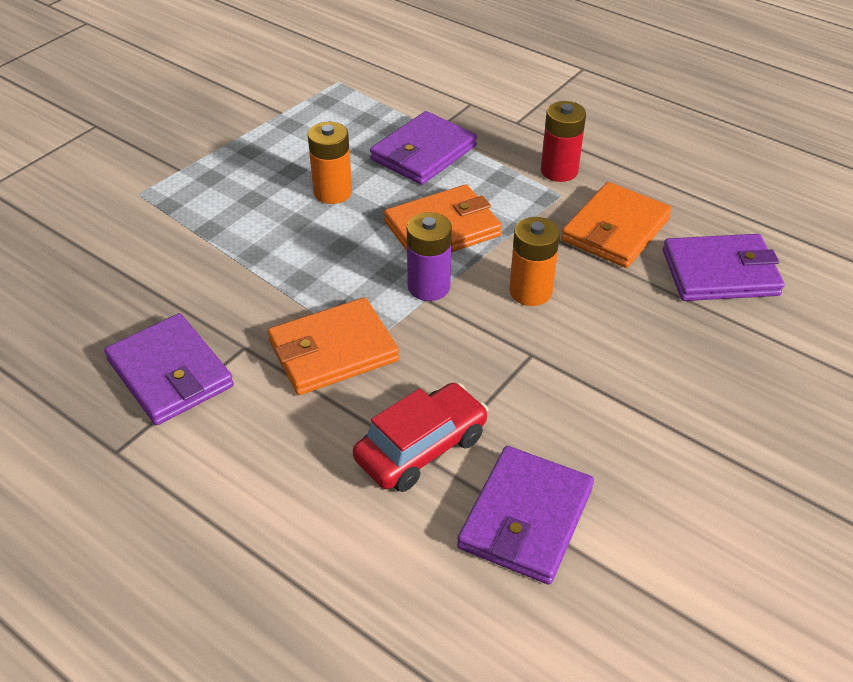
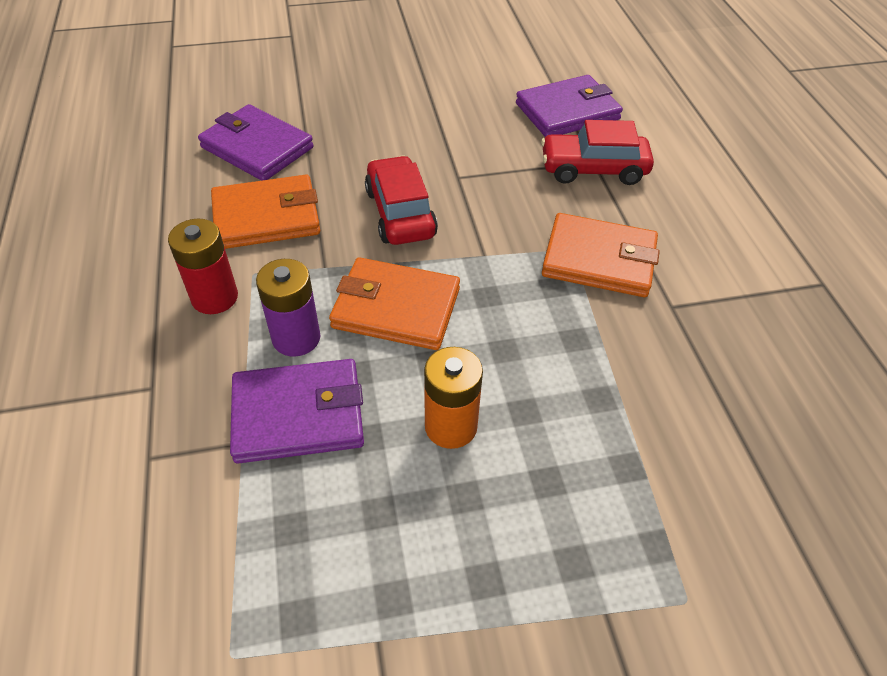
camera: 140 degrees left, 5 degrees up
purple wallet [104,313,234,425] -> none
purple battery [407,212,452,301] -> purple battery moved to [256,259,321,357]
orange battery [510,217,560,306] -> red car [365,156,438,245]

